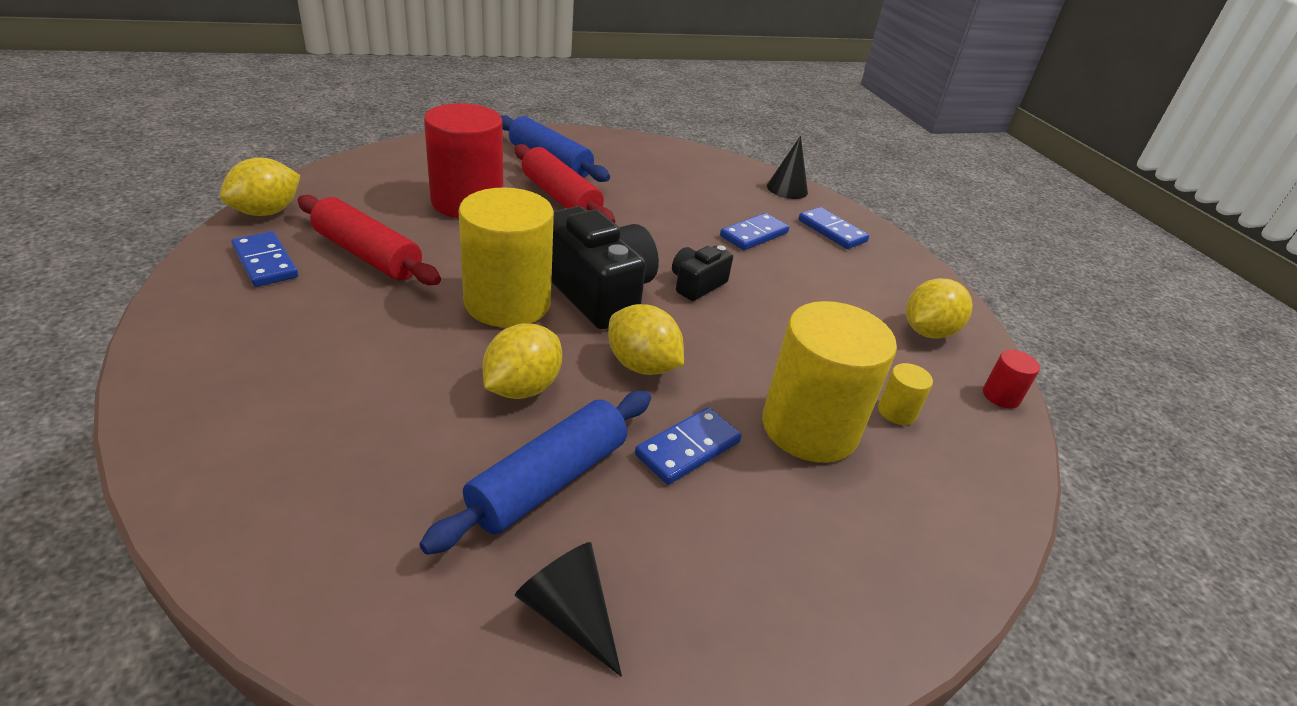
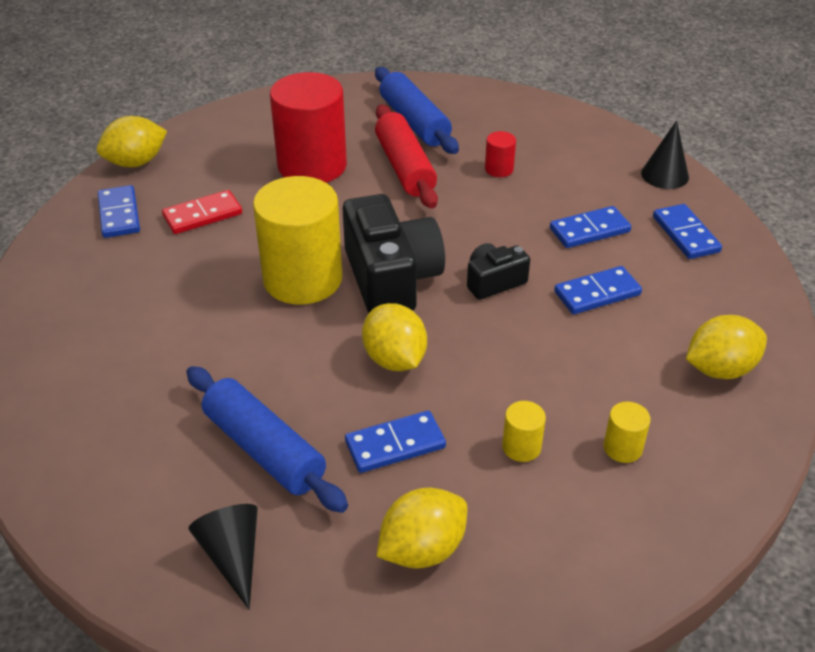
camera: 25 degrees right, 5 degrees up
red rolling pin [298,195,441,285] -> red domino [162,190,242,234]
blue rolling pin [419,391,651,555] -> blue rolling pin turned 75 degrees clockwise [186,366,348,513]
yellow lemon [483,323,562,399] -> yellow lemon moved to [376,487,467,569]
yellow cylinder [762,301,897,463] -> yellow cylinder [502,401,546,462], size x0.41
red cylinder [983,350,1040,408] -> red cylinder moved to [485,131,516,177]
none -> blue domino [554,266,642,314]

